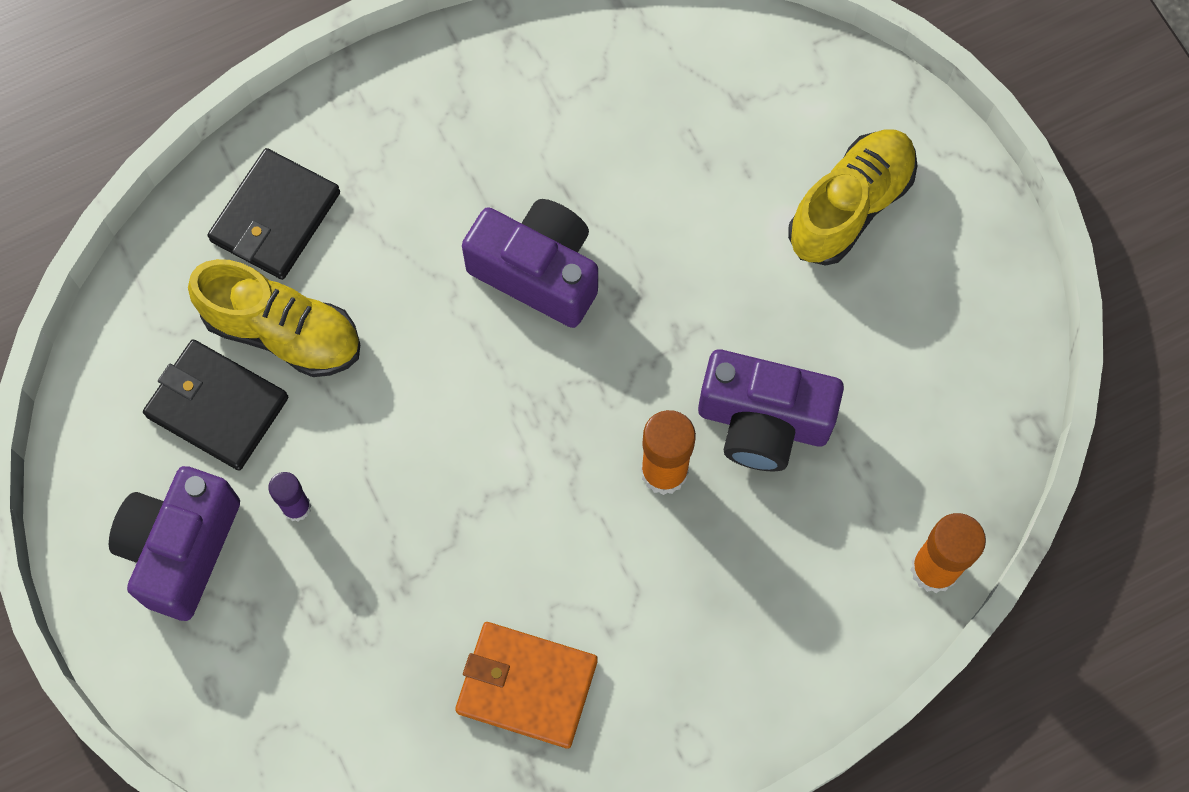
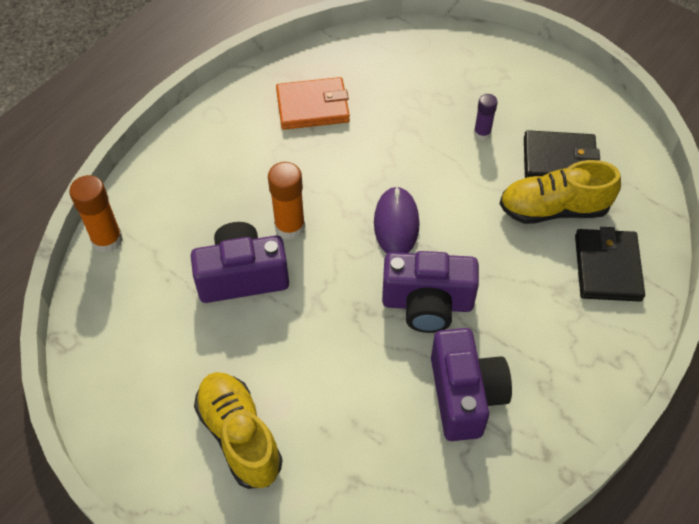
camera: 155 degrees right, 15 degrees down
purple camera [109,466,240,621] -> purple camera moved to [431,328,512,441]
yellow shoe [788,129,918,266] -> yellow shoe turned 135 degrees clockwise [194,372,283,489]
none -> purple mouse [374,186,420,253]

